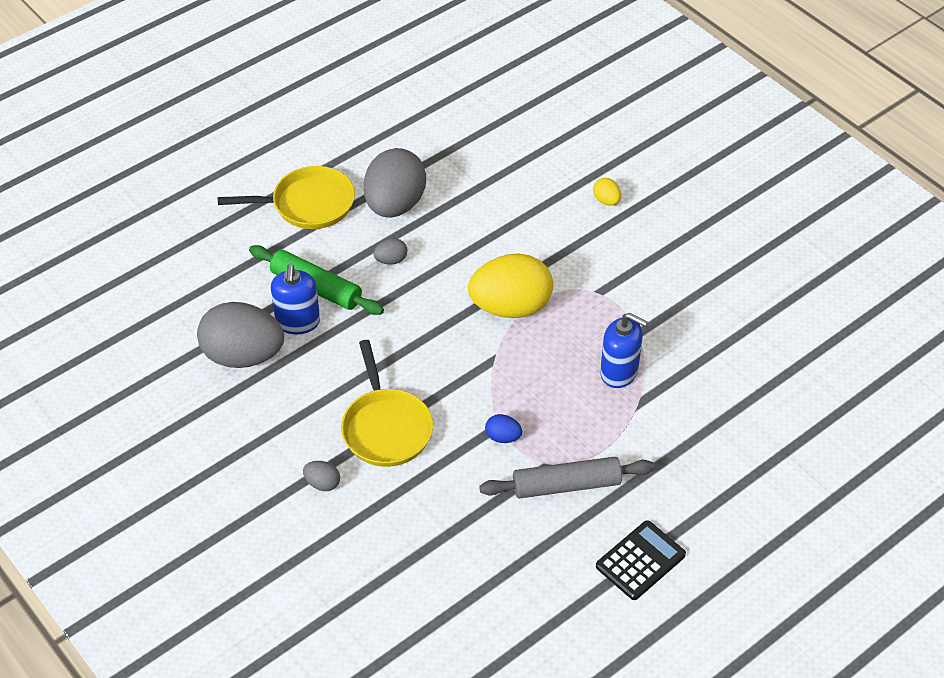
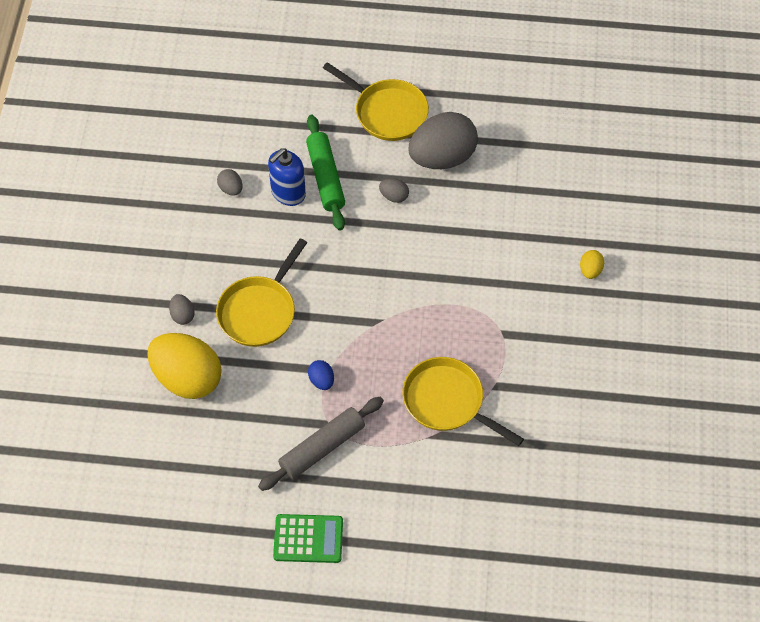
camera: 45 degrees right, 10 degrees up
grey egg [197,302,284,368] -> grey egg [217,169,242,196], size x0.42
yellow egg [468,254,553,318] -> yellow egg moved to [147,333,222,399]
grey rolling pin [479,457,655,498] -> grey rolling pin turned 75 degrees counterclockwise [258,397,384,491]
black calculator [596,520,686,600] -> green calculator [273,514,343,563]
blue soap dispenser [600,313,648,388] -> yellow pan [402,357,524,446]

